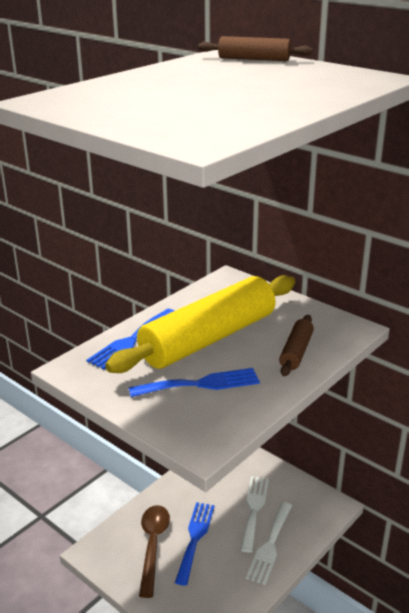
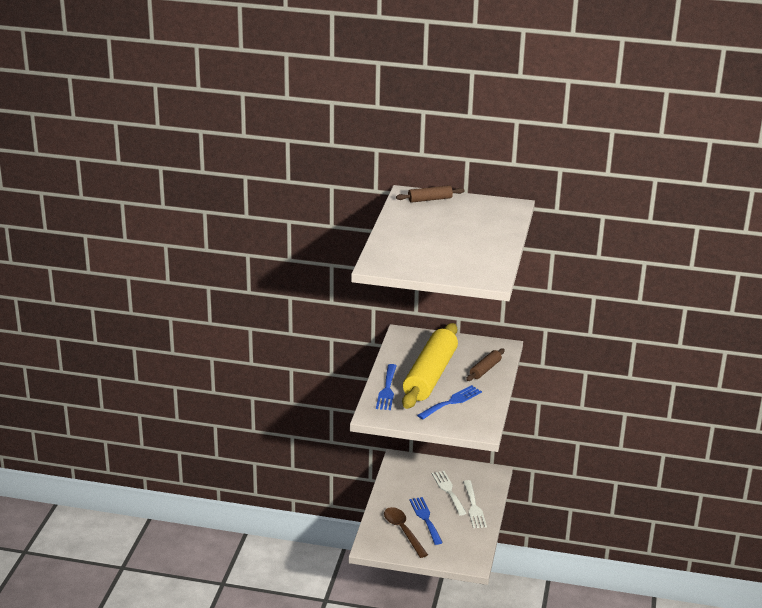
camera: 30 degrees left, 0 degrees up
brown rolling pin [279,315,314,376] -> brown rolling pin turned 45 degrees clockwise [466,349,505,381]

